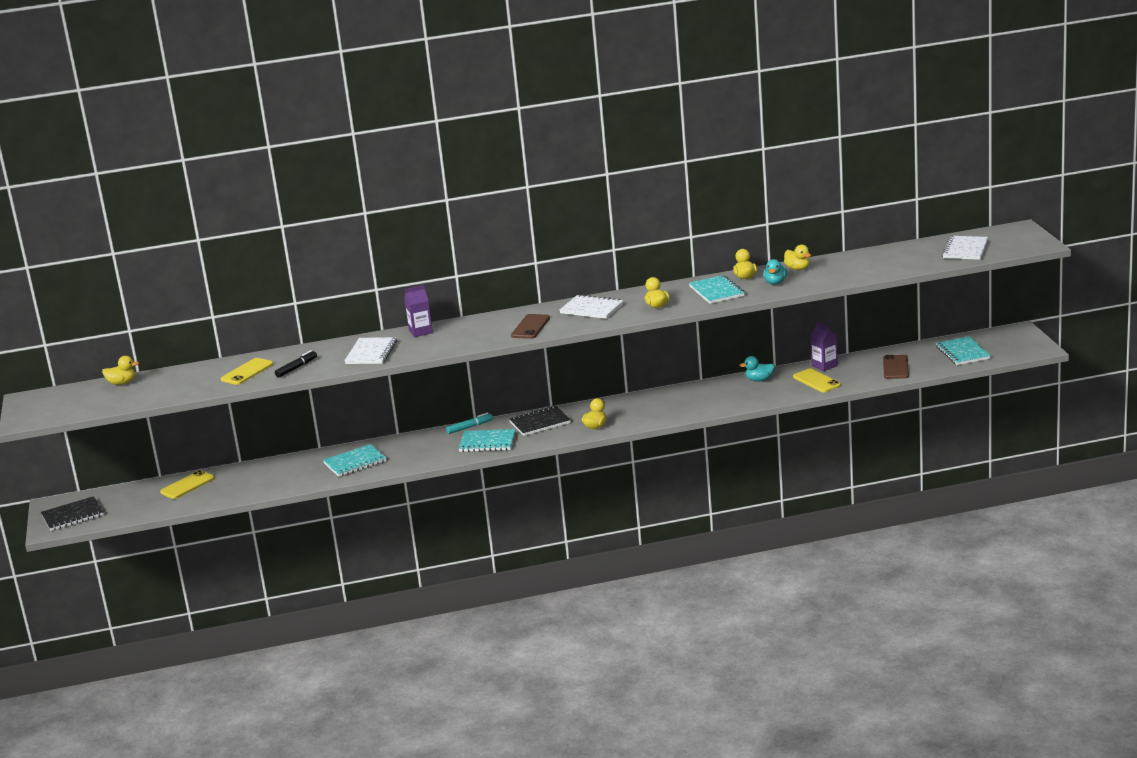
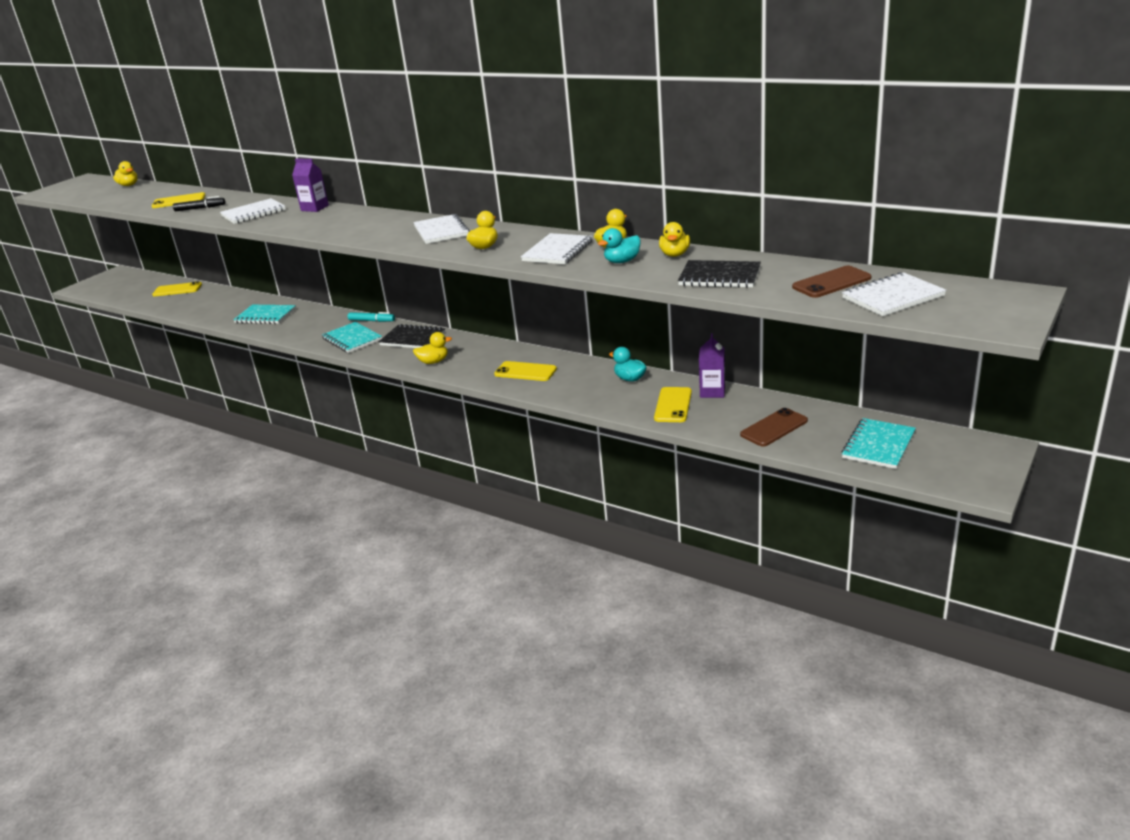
camera: 45 degrees right, 5 degrees up
black notebook [41,496,104,531] -> black notebook moved to [678,260,761,288]
brown phone [511,314,550,339] -> brown phone moved to [792,266,871,298]
turquoise notebook [689,275,745,304] -> white notebook [521,233,593,264]
none -> yellow phone [494,361,557,381]

